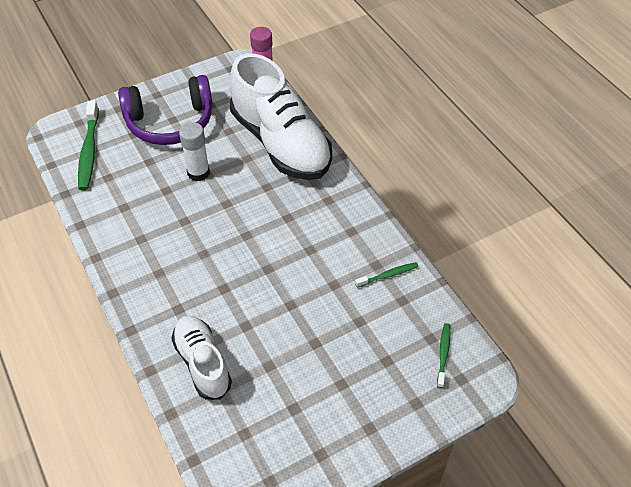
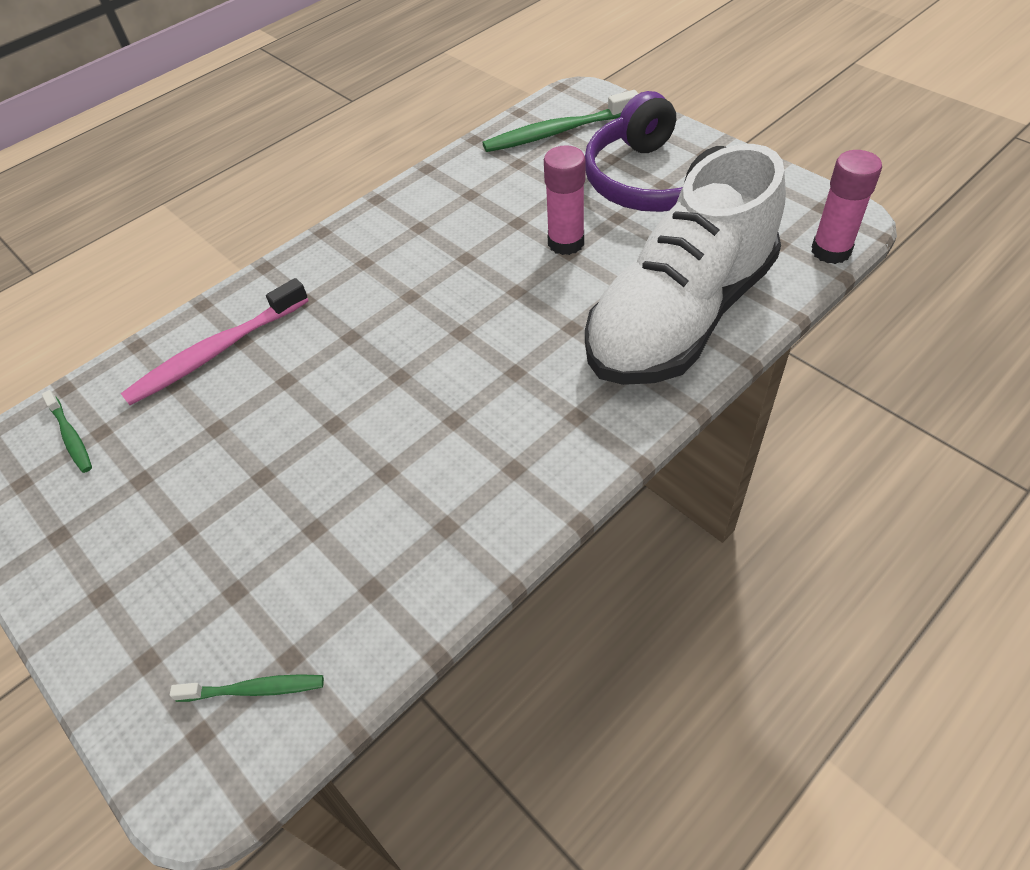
camera: 80 degrees right, 0 degrees up
white shoe [171,315,232,400] -> pink toothbrush [121,278,309,405]
white glue stick [179,122,210,181] -> pink glue stick [544,145,585,255]
green toothbrush [355,262,419,288] -> green toothbrush moved to [42,390,92,473]

